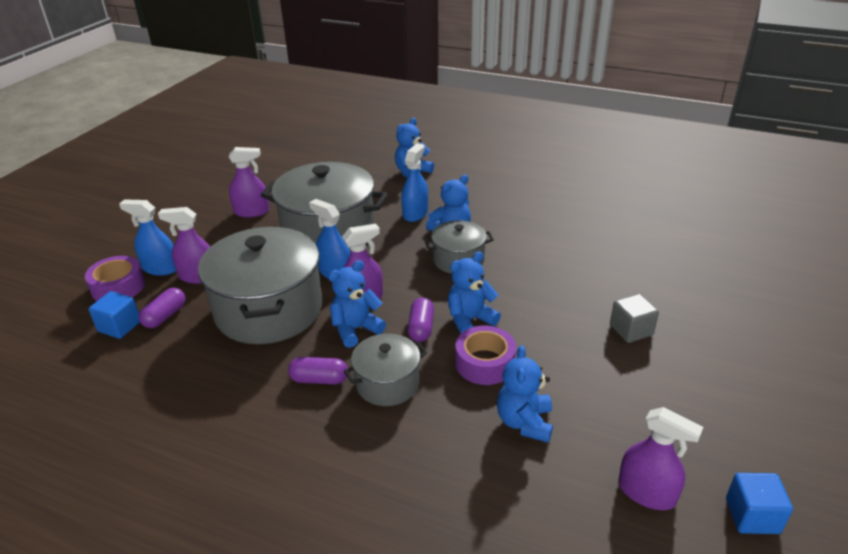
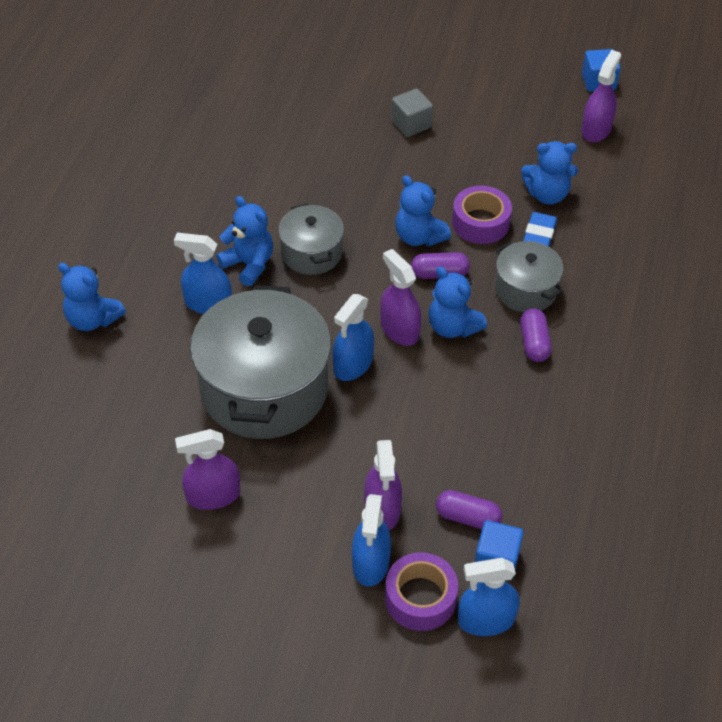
camera: 100 degrees left, 15 degrees up
grey pot [198,227,322,344] -> none
purple spray bottle [229,147,269,217] -> purple spray bottle turned 90 degrees counterclockwise [175,429,240,510]
none -> blue spray bottle [458,558,520,636]
none -> blue eraser [523,212,557,247]

